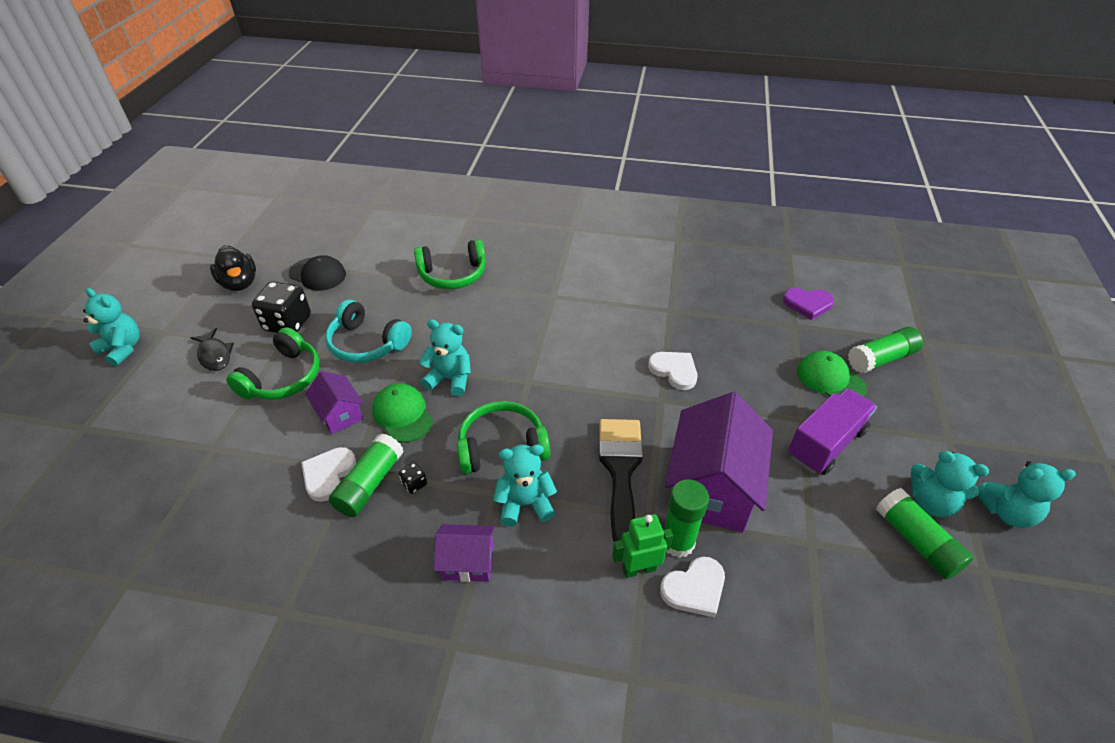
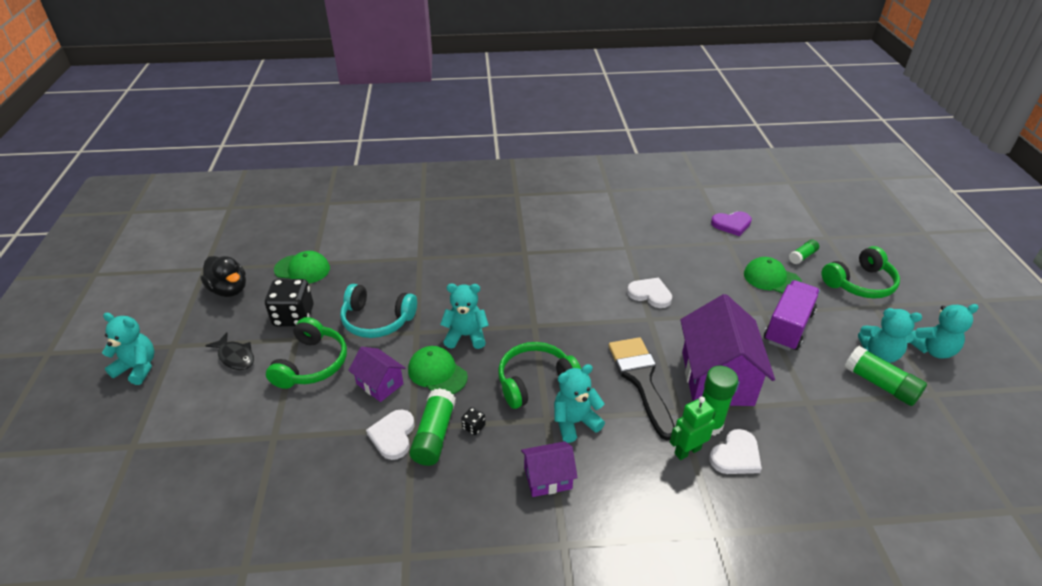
camera: 15 degrees left, 5 degrees down
black cap [289,255,346,291] -> green cap [274,251,330,283]
green headphones [414,239,486,289] -> green headphones moved to [822,246,900,299]
green glue stick [848,327,923,373] -> green glue stick [789,240,819,264], size x0.59

